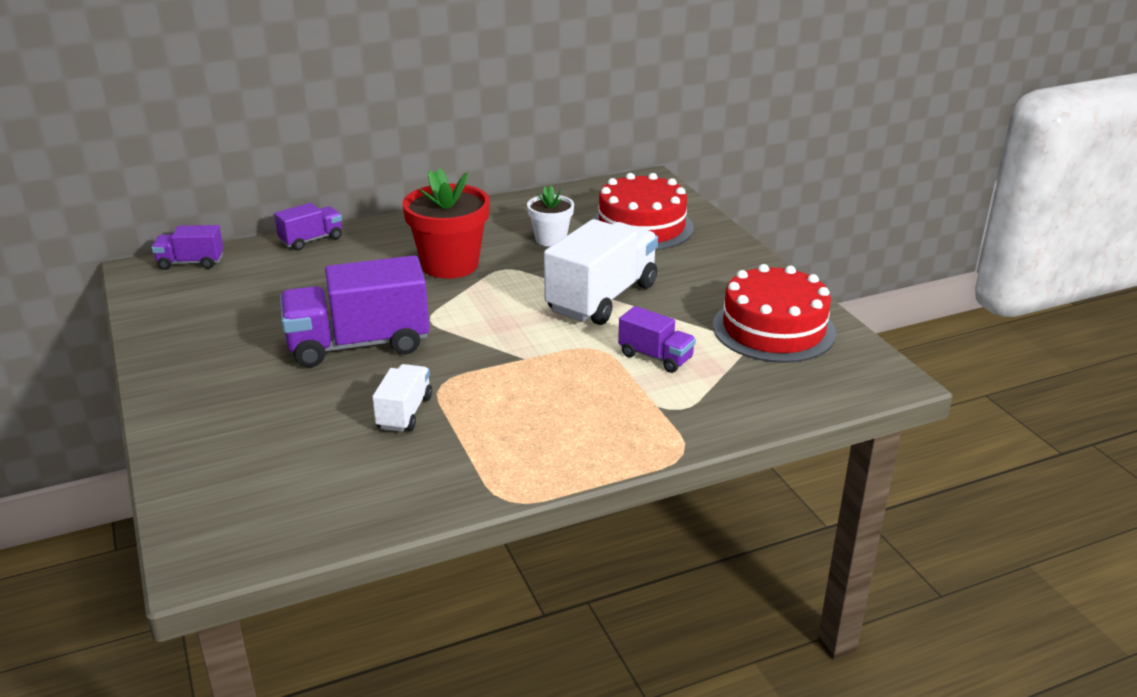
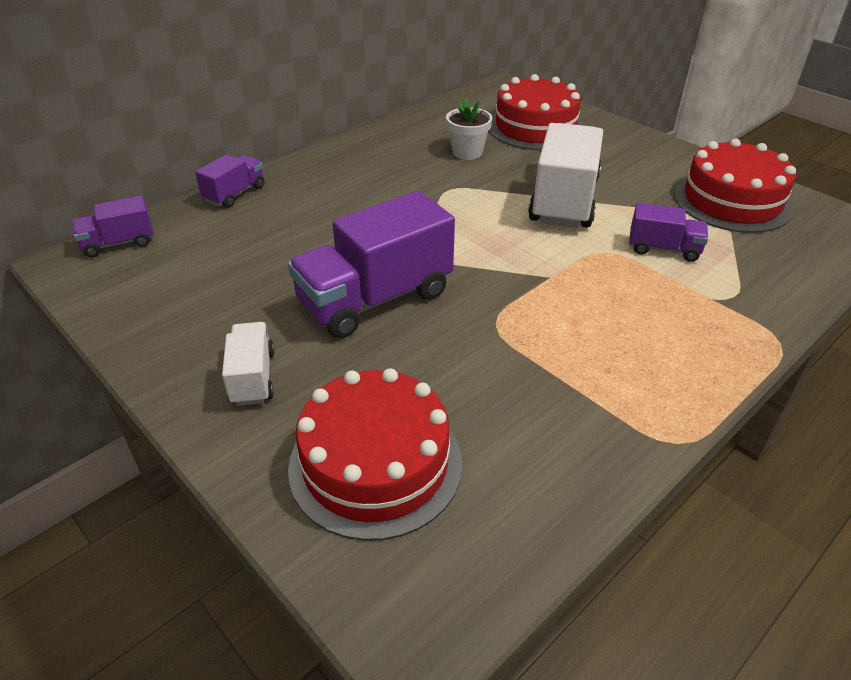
camera: 20 degrees left, 10 degrees up
white truck [372,364,432,432] -> white truck moved to [222,322,275,406]
red flower pot [403,168,490,279] -> none
none -> red cake [288,368,463,541]

